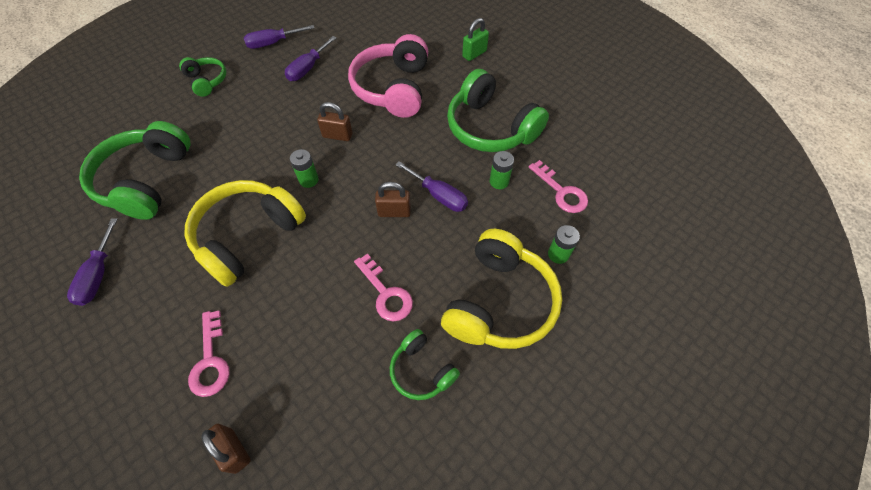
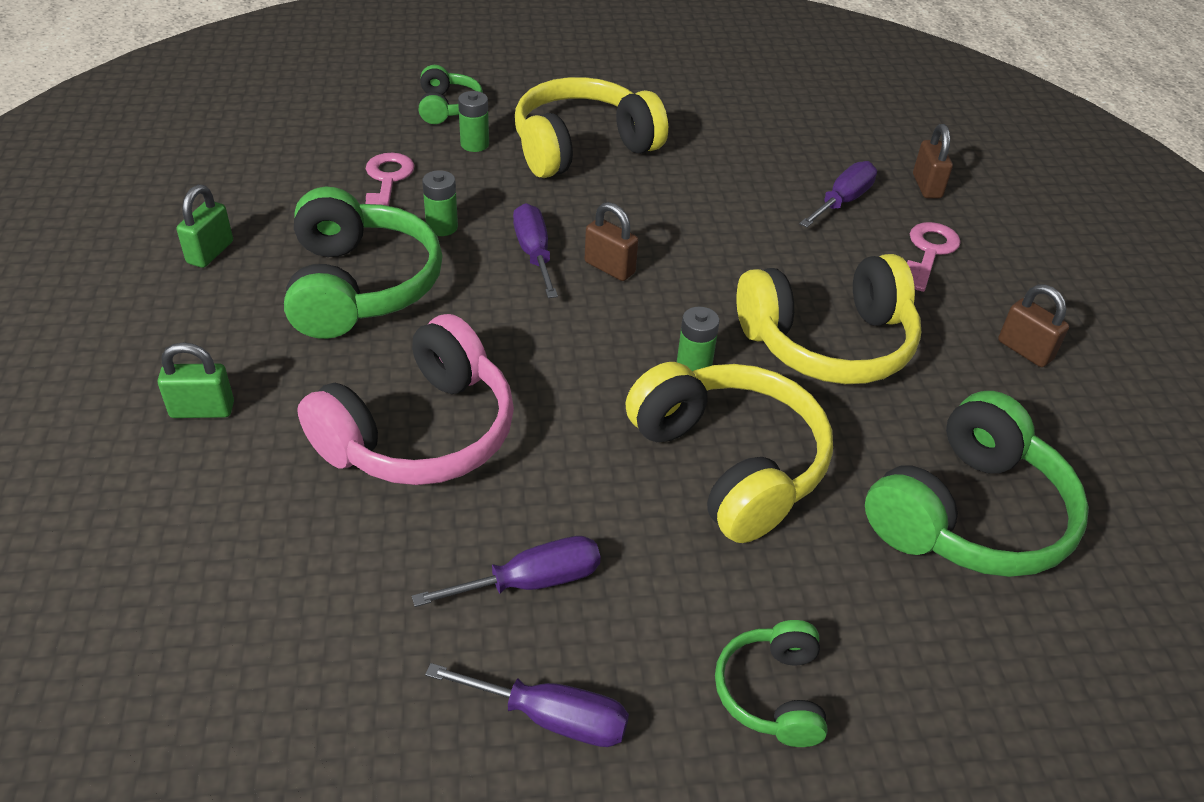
camera: 145 degrees left, 15 degrees down
purple screwdriver [67,218,118,306] -> purple screwdriver moved to [799,161,877,228]
brown padlock [317,102,352,141] -> brown padlock moved to [998,284,1069,367]
pink key [354,254,413,321] -> none
green headphones [390,329,460,400] -> green headphones moved to [419,65,483,124]
none -> green padlock [177,185,233,268]
none -> yellow headphones [625,362,833,543]

